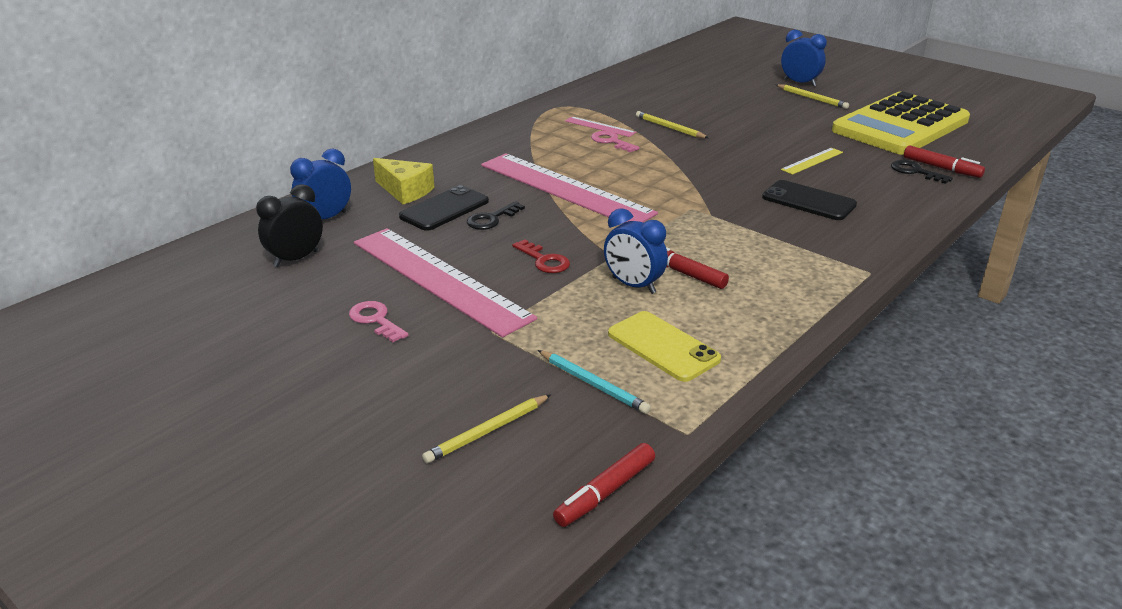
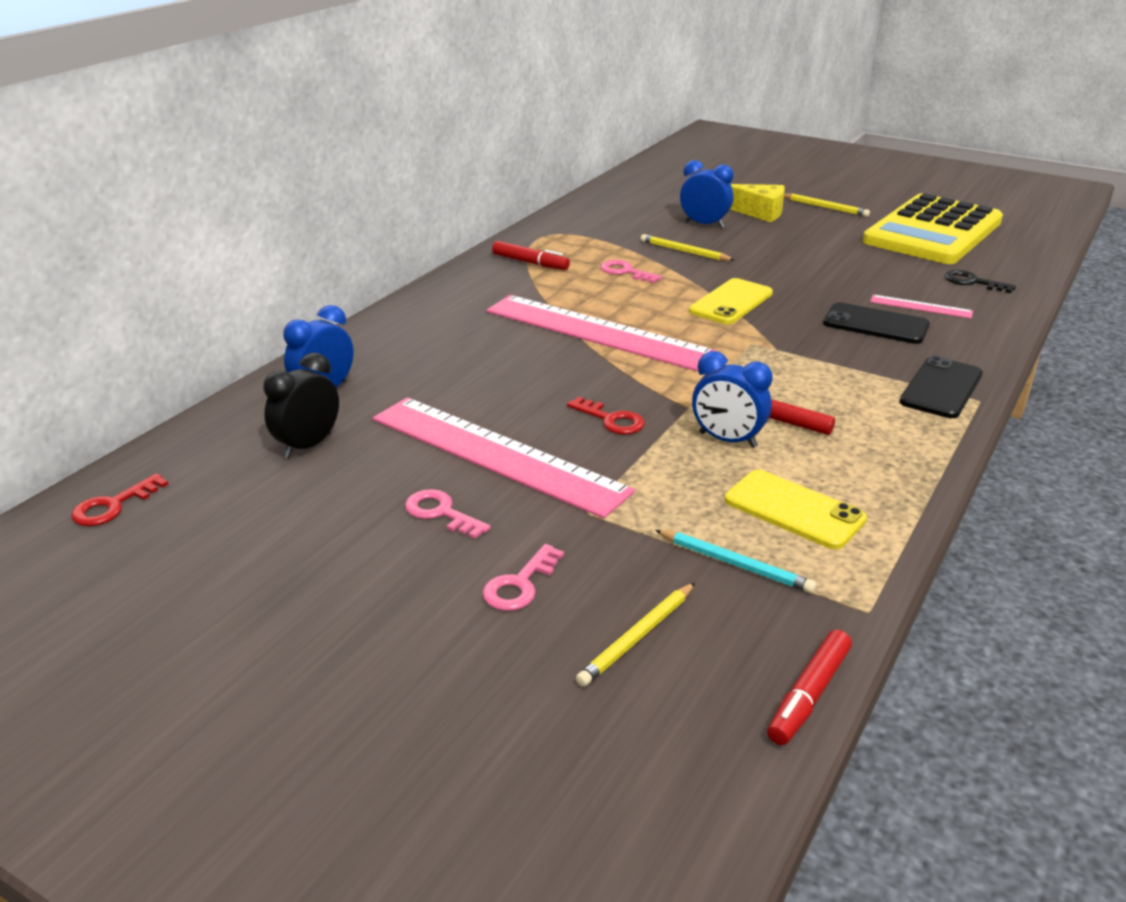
camera: 10 degrees left, 0 degrees up
yellow cheese [373,158,434,204] -> yellow cheese moved to [730,184,785,222]
black phone [399,185,489,231] -> black phone moved to [900,356,983,418]
black key [467,201,525,230] -> none
pink ruler [565,116,636,137] -> pink ruler moved to [870,295,973,318]
blue clock [781,30,827,86] -> blue clock moved to [680,160,734,228]
yellow ruler [781,148,843,175] -> none
red marker [904,145,985,178] -> red marker moved to [492,241,570,270]
none -> red key [71,473,168,526]
none -> pink key [483,544,564,611]
none -> yellow phone [689,278,773,324]

